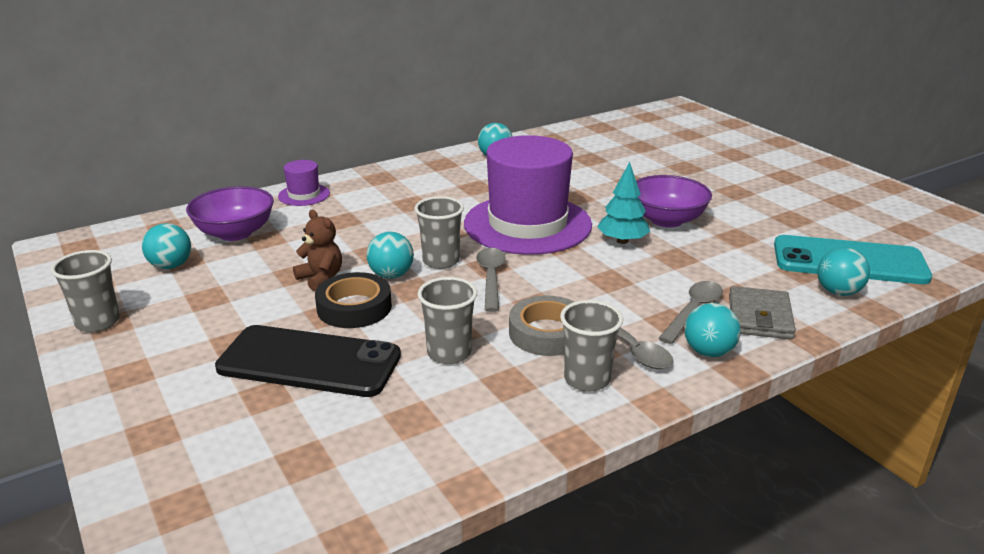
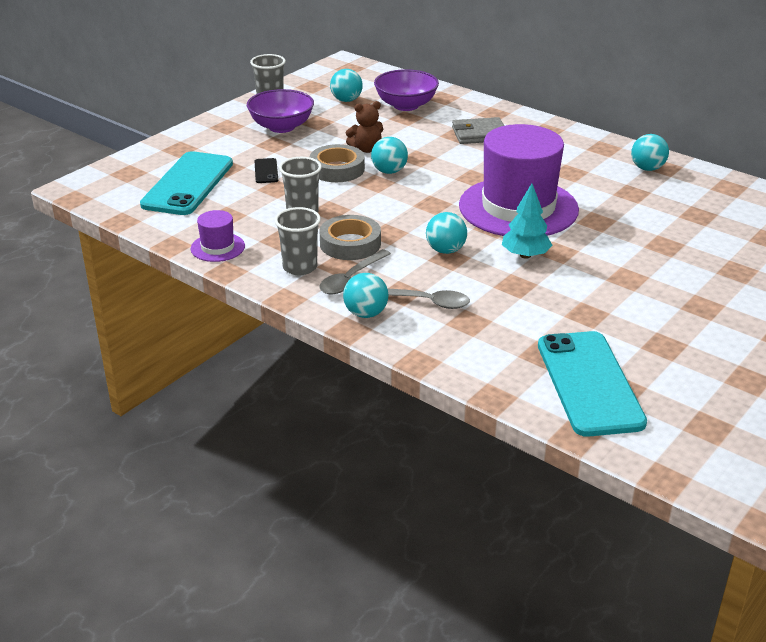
camera: 70 degrees right, 5 degrees up
black phone [215,325,401,397] -> black phone [254,158,278,183], size x0.42
purple hat [278,160,330,206] -> purple hat moved to [191,210,245,262]
brown teddy bear [293,210,342,291] -> brown teddy bear turned 45 degrees clockwise [346,101,384,153]
black tape [315,272,392,328] -> grey tape [310,144,365,182]
grey cup [414,196,464,269] -> none
grey spoon [476,248,506,312] -> none
purple bowl [636,175,712,228] -> purple bowl moved to [247,89,314,133]
grey wallet [729,286,796,339] -> grey wallet moved to [452,117,504,144]
turquoise ball [818,247,870,296] -> turquoise ball moved to [426,212,467,254]
none -> turquoise phone [140,151,233,215]

